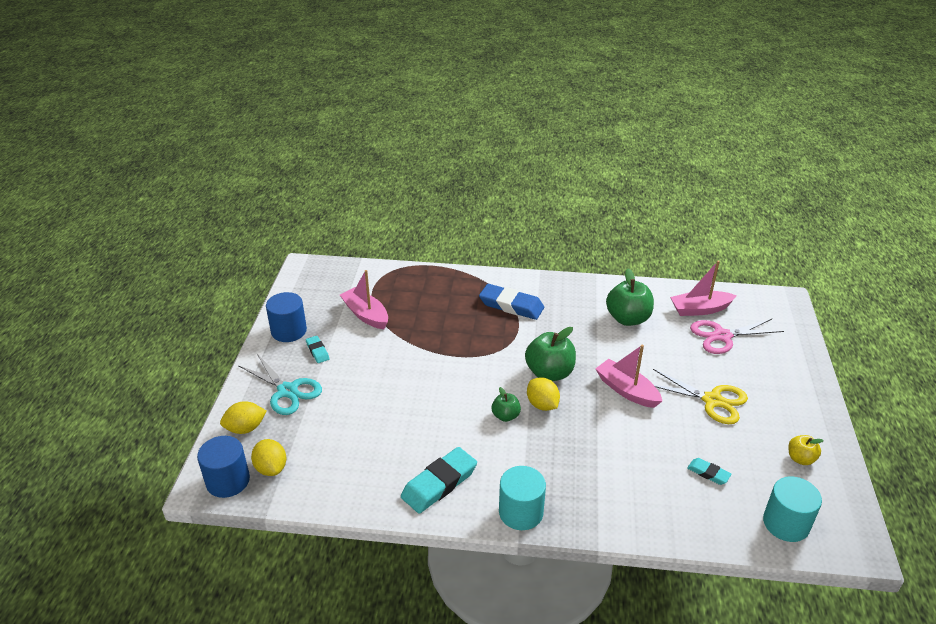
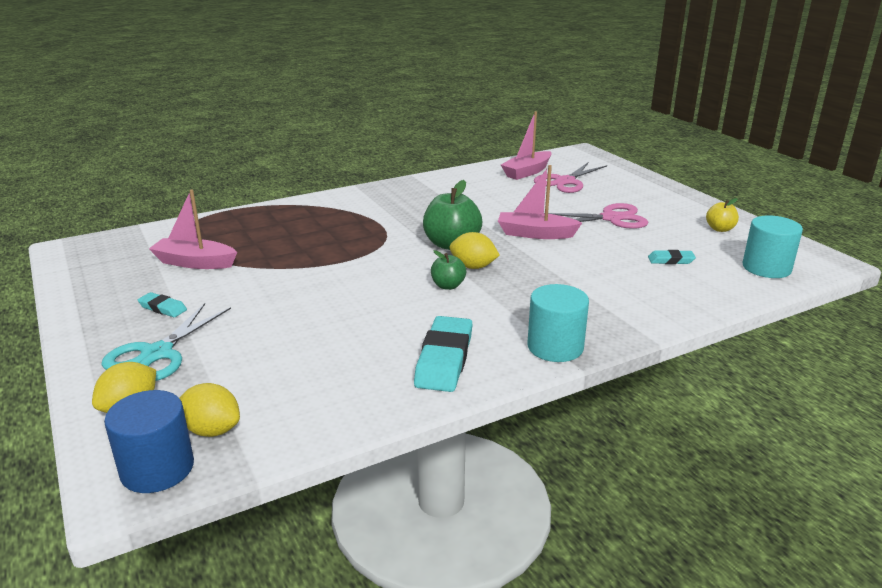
camera: 35 degrees left, 10 degrees down
turquoise scissors [238,354,322,415] -> turquoise scissors turned 105 degrees clockwise [101,303,231,381]
blue cylinder [266,292,307,342] -> none
blue eraser [479,284,544,320] -> none
green apple [606,268,654,326] -> none
yellow scissors [653,369,748,424] -> pink scissors [548,203,648,229]

